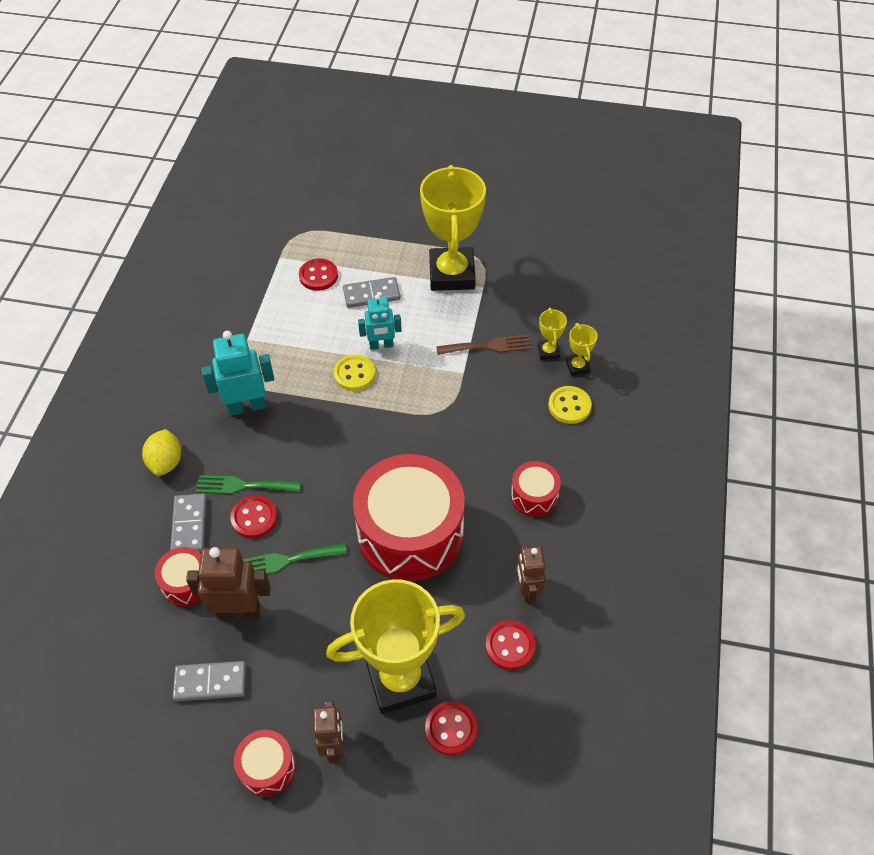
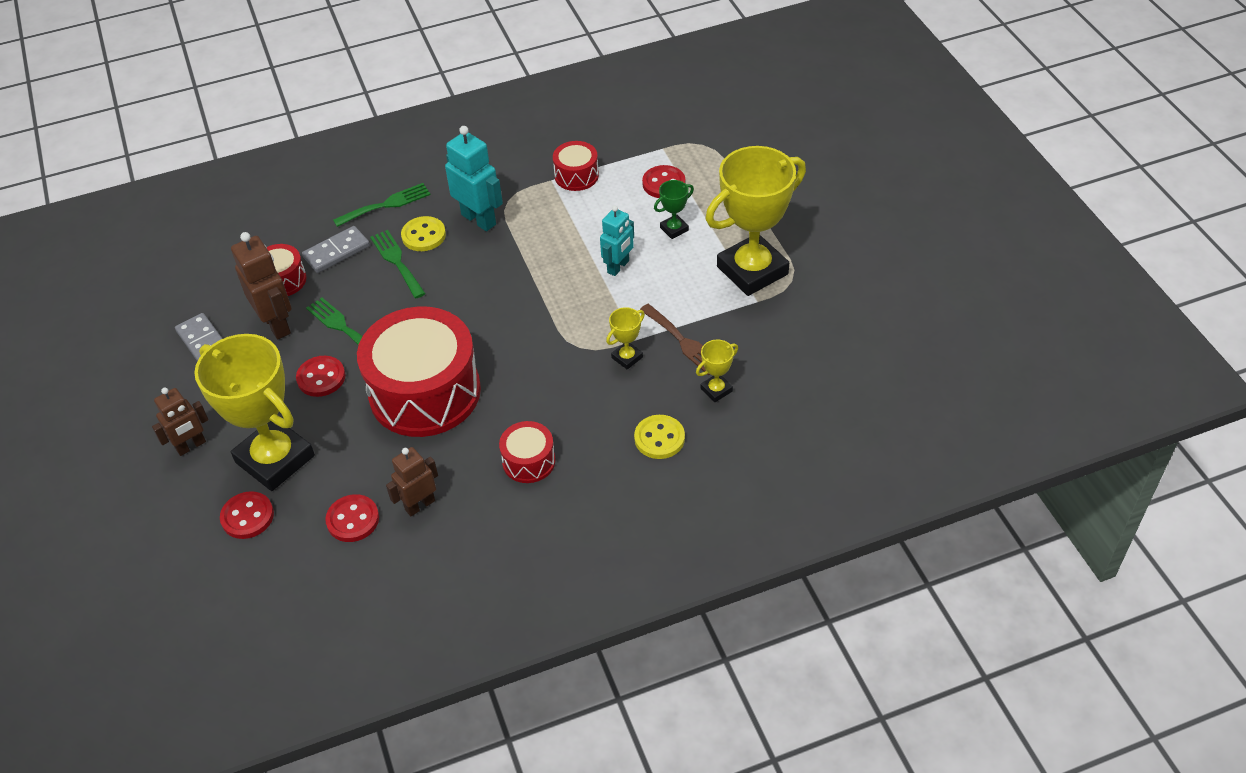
camera: 60 degrees right, 5 degrees down
yellow lemon [142,429,181,476] -> green fork [333,183,431,227]
red button [230,495,277,538] -> red button moved to [296,356,346,397]
red drum [234,730,295,797] -> red drum moved to [553,141,599,191]
yellow button [333,354,375,391] -> yellow button moved to [401,216,446,251]
grey domino [343,277,401,308] -> green trophy [654,180,694,239]
turquoise robot [358,294,402,350] -> turquoise robot turned 105 degrees counterclockwise [600,206,634,276]
yellow trophy [566,323,598,376] -> yellow trophy moved to [606,307,645,369]

